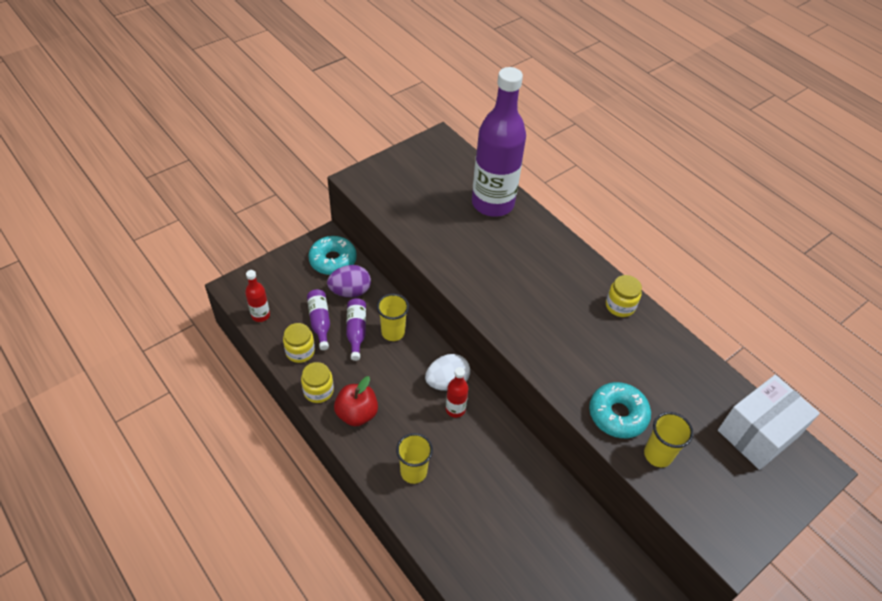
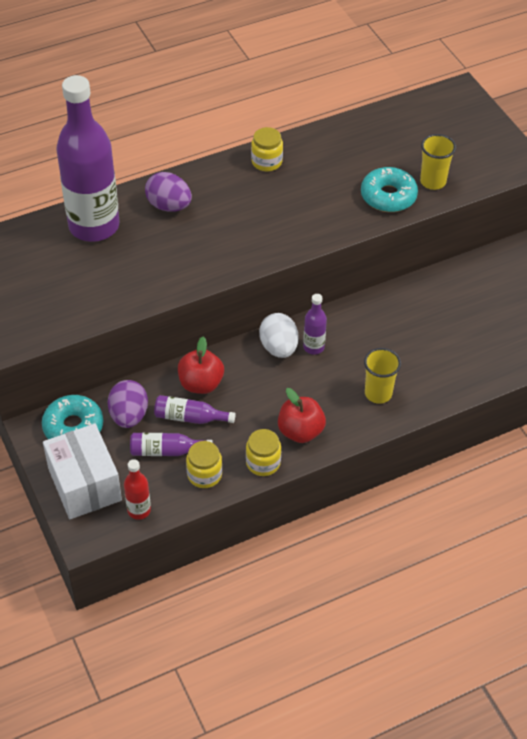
camera: 75 degrees left, 0 degrees up
yellow cup [377,294,409,341] -> red apple [178,337,224,394]
red bottle [446,367,468,418] -> purple bottle [303,294,327,355]
white box [718,375,820,470] -> white box moved to [43,423,122,519]
none -> purple egg [145,172,192,212]

